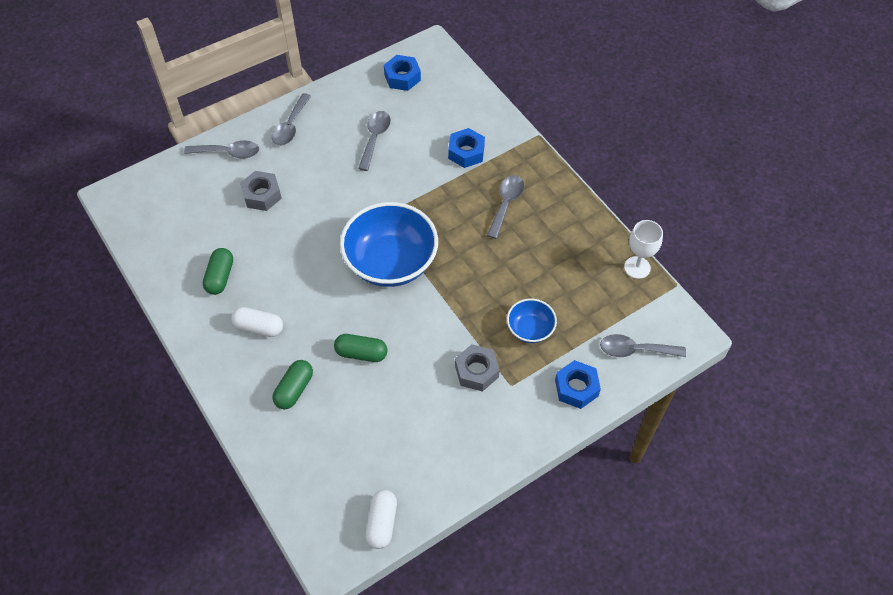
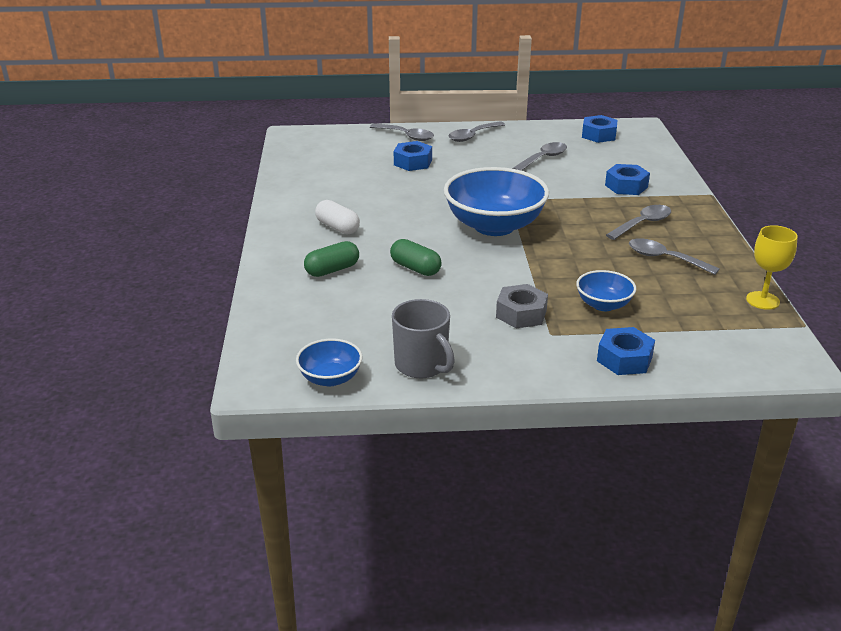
camera: 30 degrees right, 25 degrees down
green capsule [203,248,233,295] -> none
grey nut [240,171,282,211] -> blue nut [394,141,432,171]
white capsule [365,490,397,549] -> blue bowl [296,339,363,386]
grey spoon [600,334,686,357] -> grey spoon moved to [629,238,720,275]
white goblet [624,220,663,279] -> yellow goblet [746,225,798,310]
none -> grey mug [392,299,455,378]

